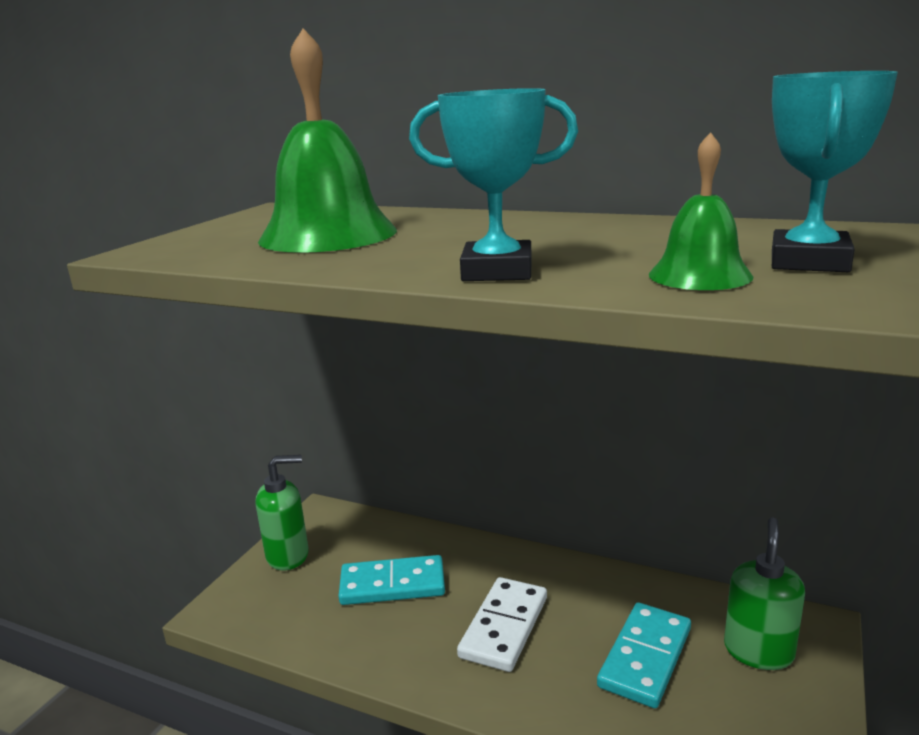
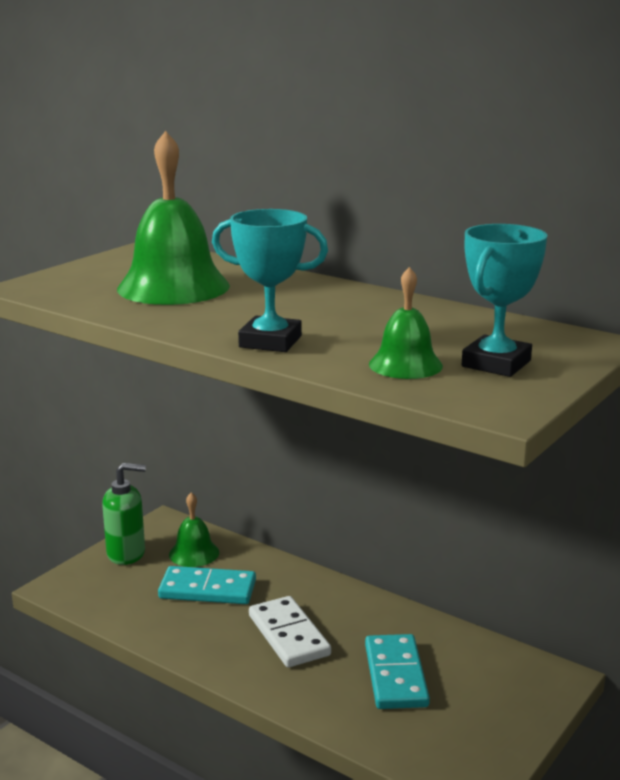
camera: 10 degrees right, 0 degrees up
white domino [457,577,547,672] -> white domino turned 60 degrees counterclockwise [249,596,331,667]
turquoise domino [597,602,691,708] -> turquoise domino turned 45 degrees counterclockwise [365,634,430,709]
green soap dispenser [724,517,805,670] -> none
none -> green bell [169,492,219,567]

